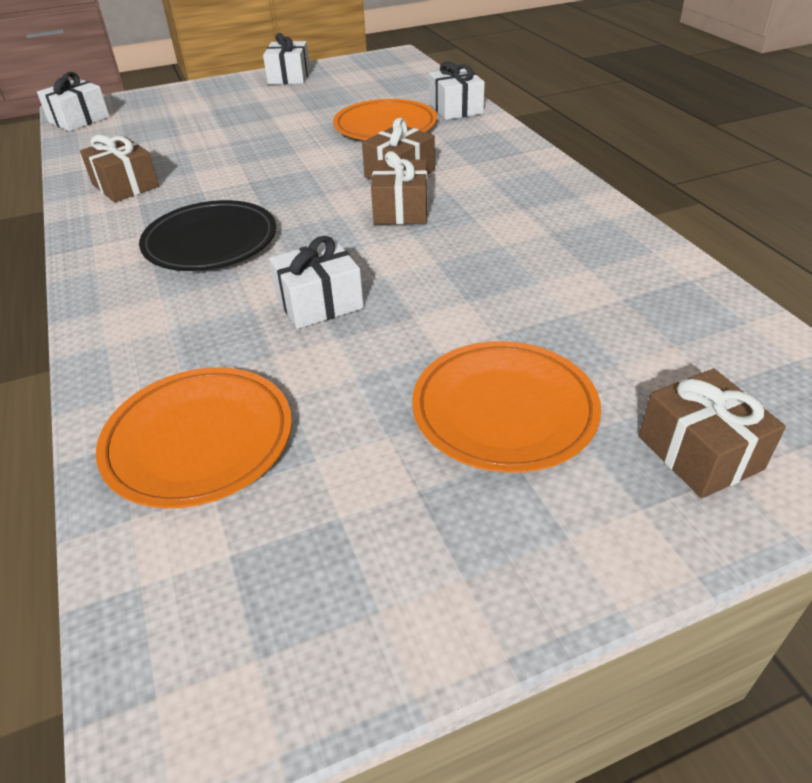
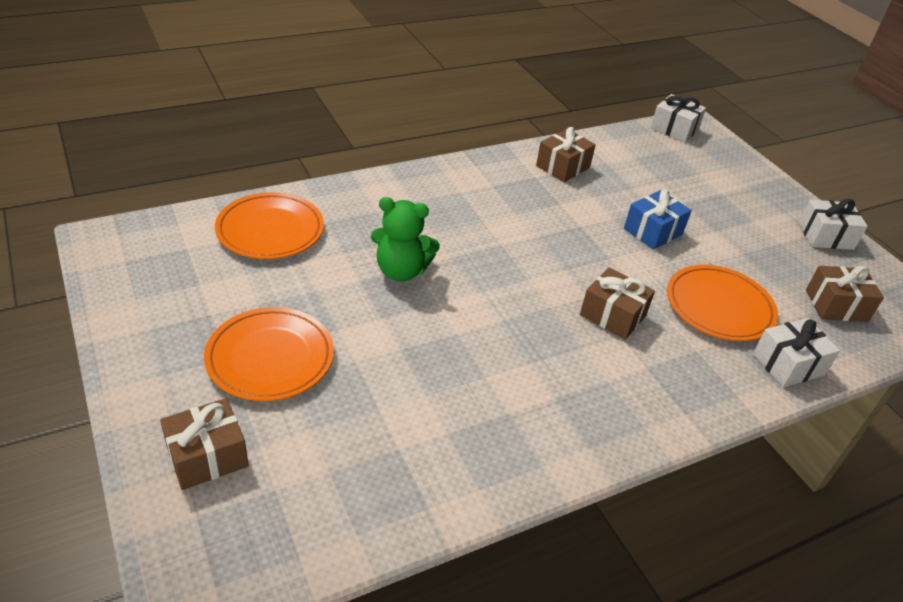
camera: 80 degrees right, 0 degrees up
black plate [139,200,276,271] -> none
white gift [269,236,364,329] -> green teddy bear [371,197,440,282]
brown gift [371,151,428,225] -> brown gift moved to [806,266,884,322]
none -> blue gift [624,189,692,250]

